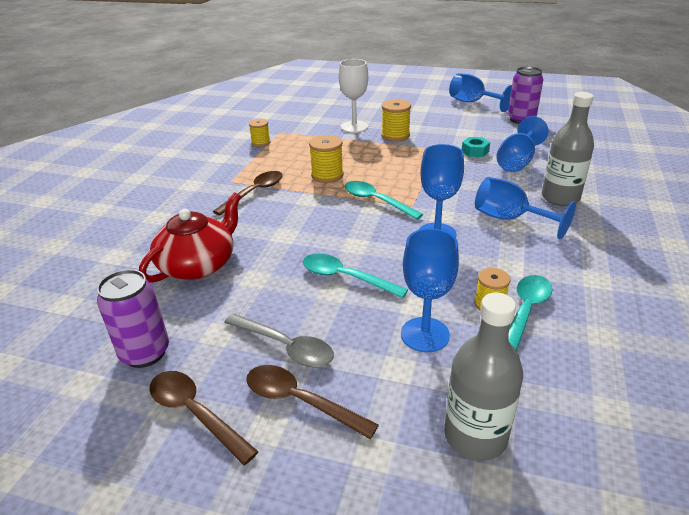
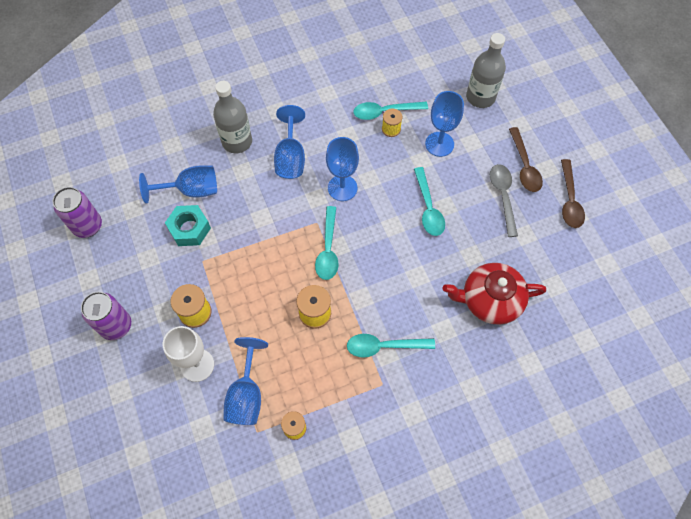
camera: 130 degrees left, 30 degrees up
purple can [97,269,169,368] -> purple can moved to [81,292,131,340]
brown spoon [213,171,283,216] -> turquoise spoon [347,334,435,358]
blue goblet [449,73,512,112] -> blue goblet moved to [223,337,268,425]
turquoise nut [462,137,490,157] -> turquoise nut [165,205,211,246], size x1.53

